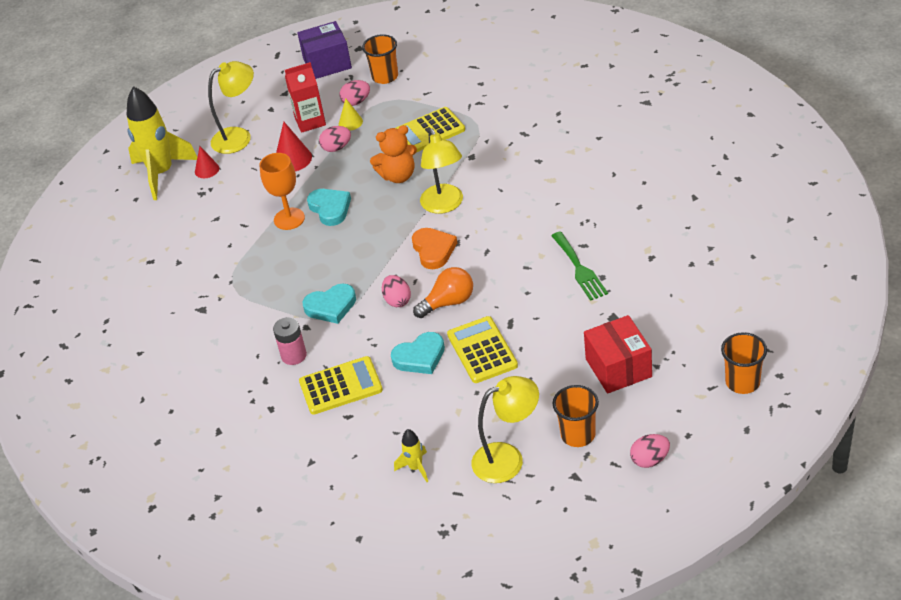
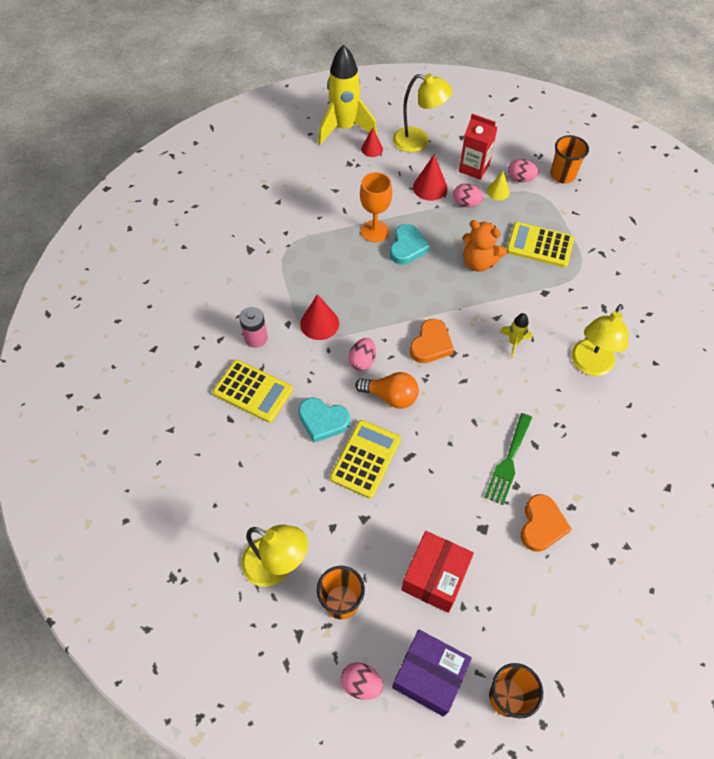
camera: 40 degrees right, 15 degrees up
purple box [297,21,352,79] -> purple box moved to [392,629,472,717]
turquoise heart [303,284,356,324] -> red cone [300,294,339,340]
yellow rocket [394,429,428,482] -> yellow rocket moved to [499,313,532,358]
yellow lamp [420,128,463,214] -> yellow lamp moved to [571,304,628,376]
none -> orange heart [521,494,572,552]

